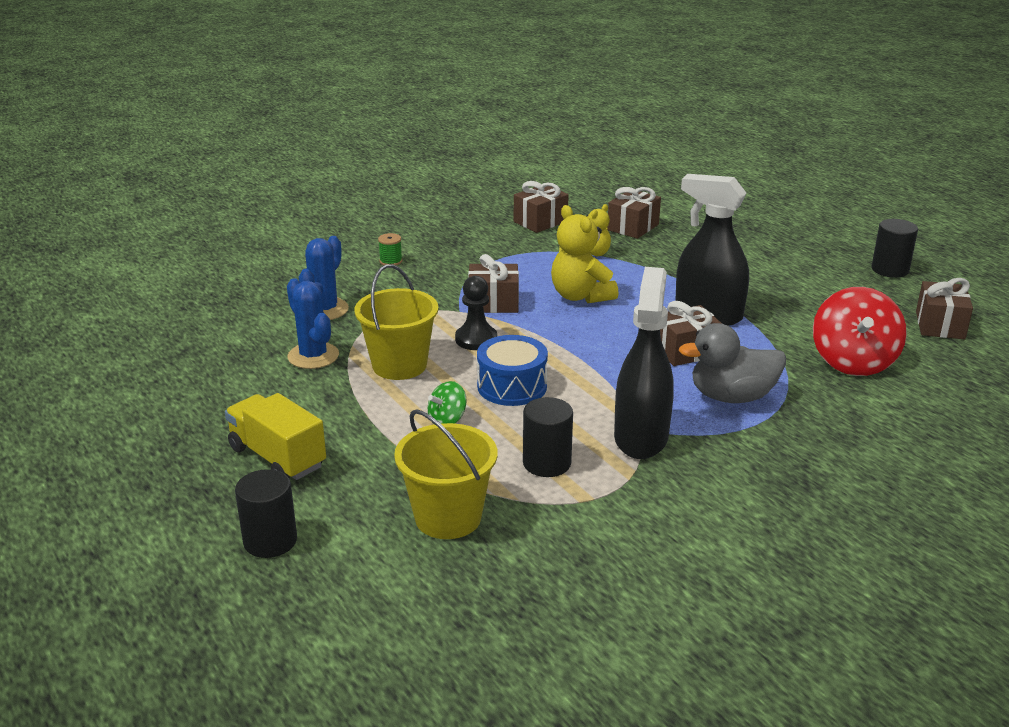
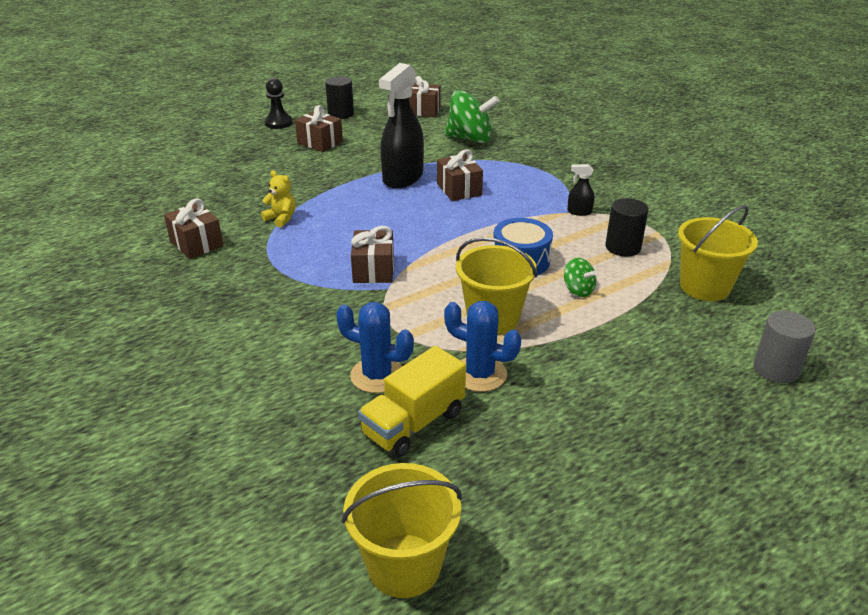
camera: 90 degrees left, 5 degrees up
yellow truck [225,393,326,480] -> yellow truck moved to [358,346,466,458]
black cylinder [235,469,297,558] -> grey cylinder [754,311,816,383]
blue cactus [287,278,339,369] -> blue cactus turned 60 degrees clockwise [444,301,521,392]
green spool [378,233,402,266] -> none
black pawn [455,276,497,350] -> black pawn moved to [264,78,293,129]
yellow teddy bear [551,205,618,303] -> none
brown gift [607,187,661,239] -> brown gift moved to [295,105,343,152]
black spray bottle [614,267,674,459] -> black spray bottle [567,164,595,216], size x0.42
grey duck [679,323,786,403] -> none
red spinning top [813,287,907,376] -> green spinning top [445,90,499,143]
none -> yellow bucket [342,463,462,598]

